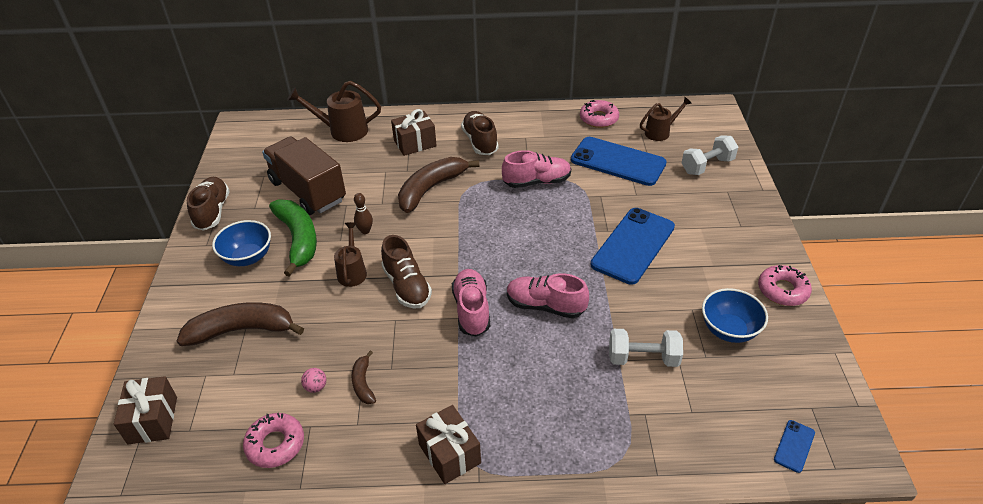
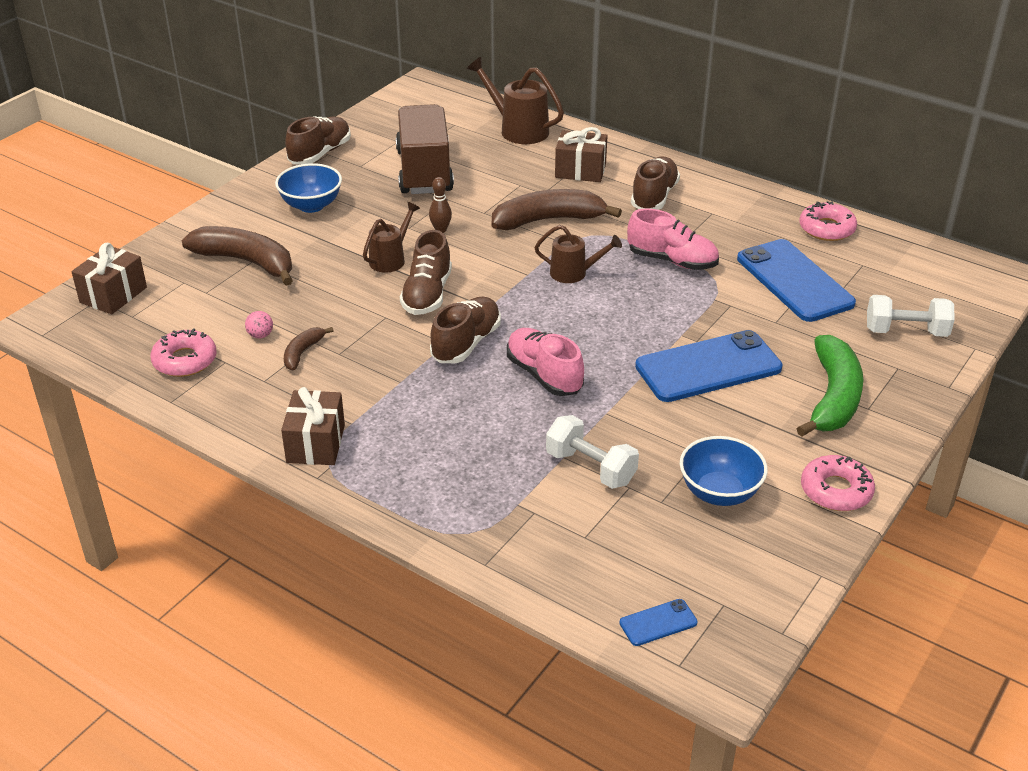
camera: 35 degrees right, 5 degrees down
green banana [269,200,317,277] -> green banana moved to [796,335,864,437]
pink shoe [452,269,490,337] -> brown shoe [430,297,501,363]
brown watering can [640,97,692,141] -> brown watering can moved to [534,225,622,283]

